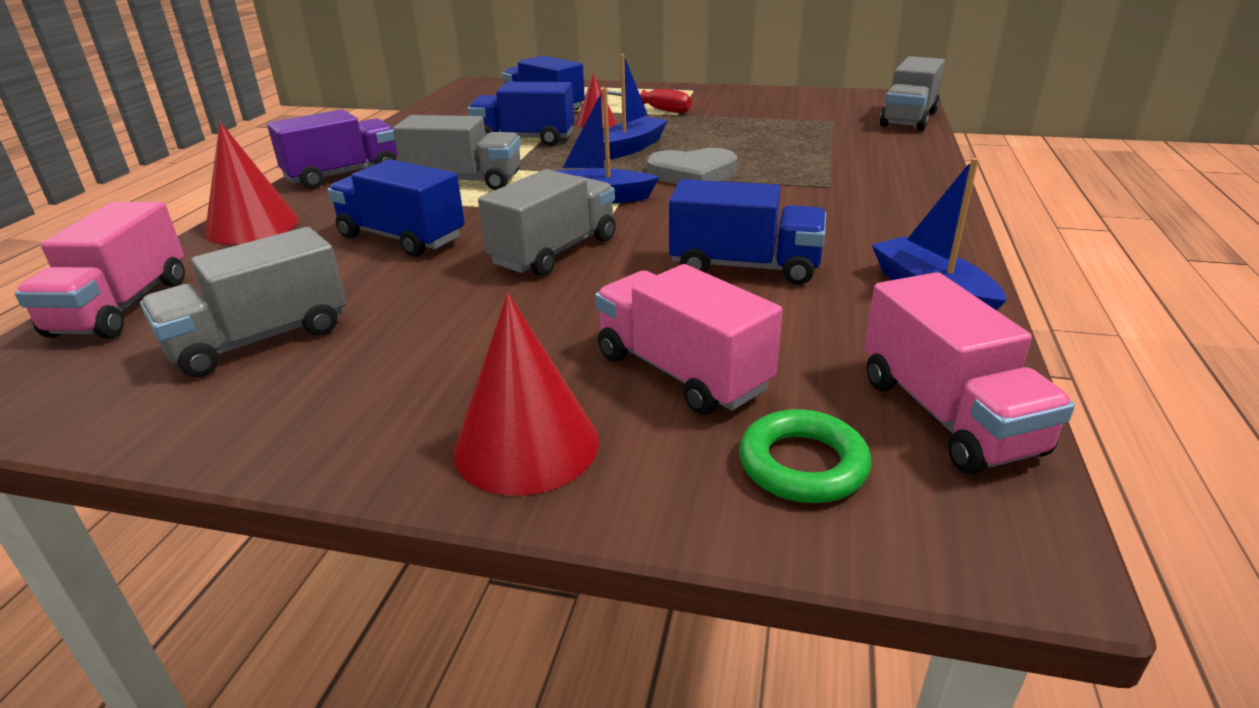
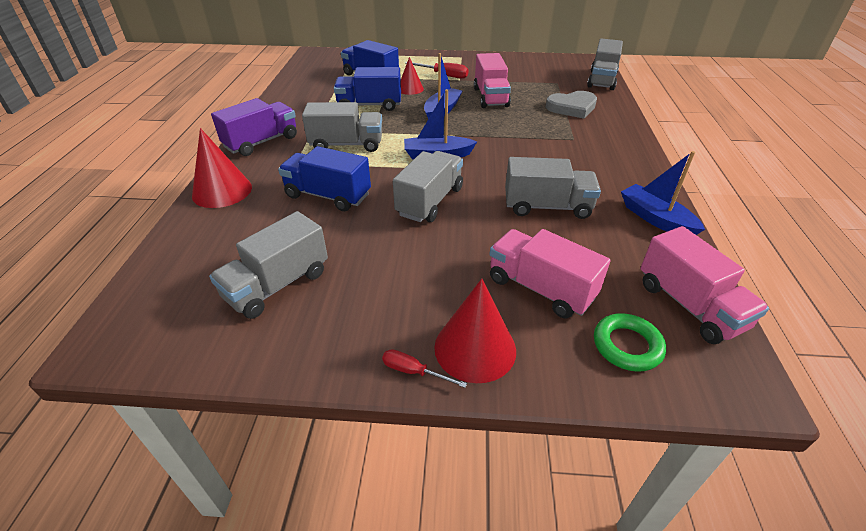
camera: 10 degrees left, 10 degrees up
pink truck [15,202,185,338] -> pink truck moved to [474,53,511,108]
grey heart [647,148,737,184] -> grey heart moved to [546,91,597,119]
blue truck [669,179,826,285] -> grey truck [505,157,601,219]
none -> red screwdriver [382,349,467,388]

